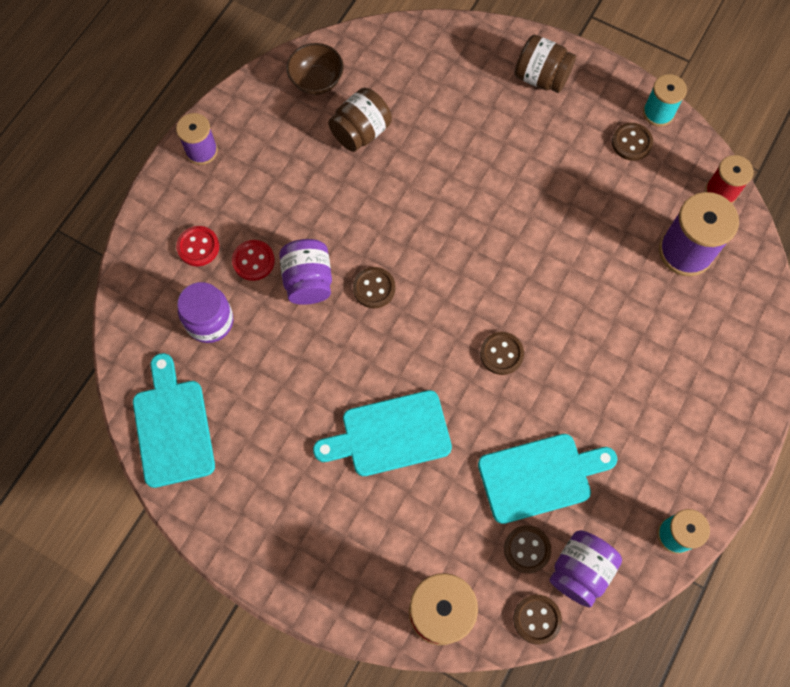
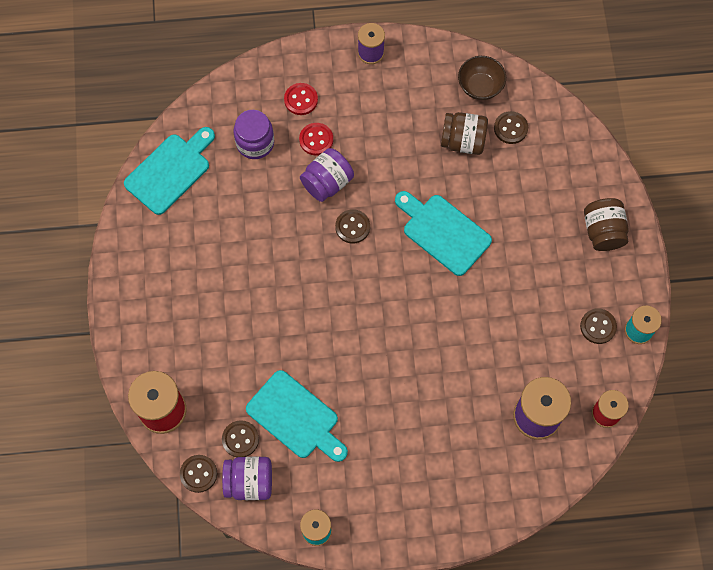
camera: 55 degrees right, 0 degrees up
turquoise cutting board [313,390,452,476] -> turquoise cutting board moved to [395,191,492,276]
brown button [480,332,524,375] -> brown button moved to [494,111,528,144]

